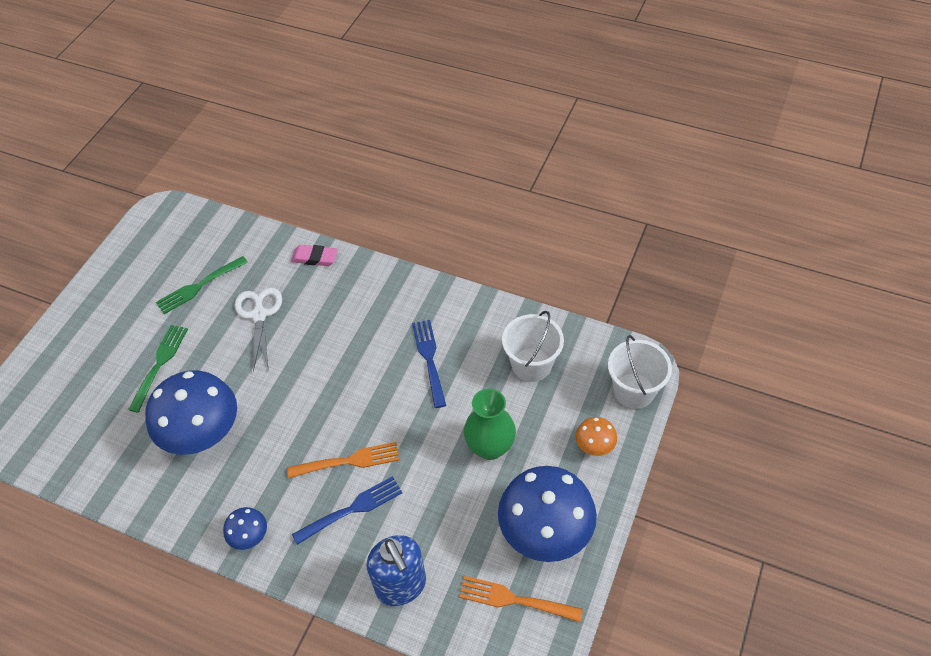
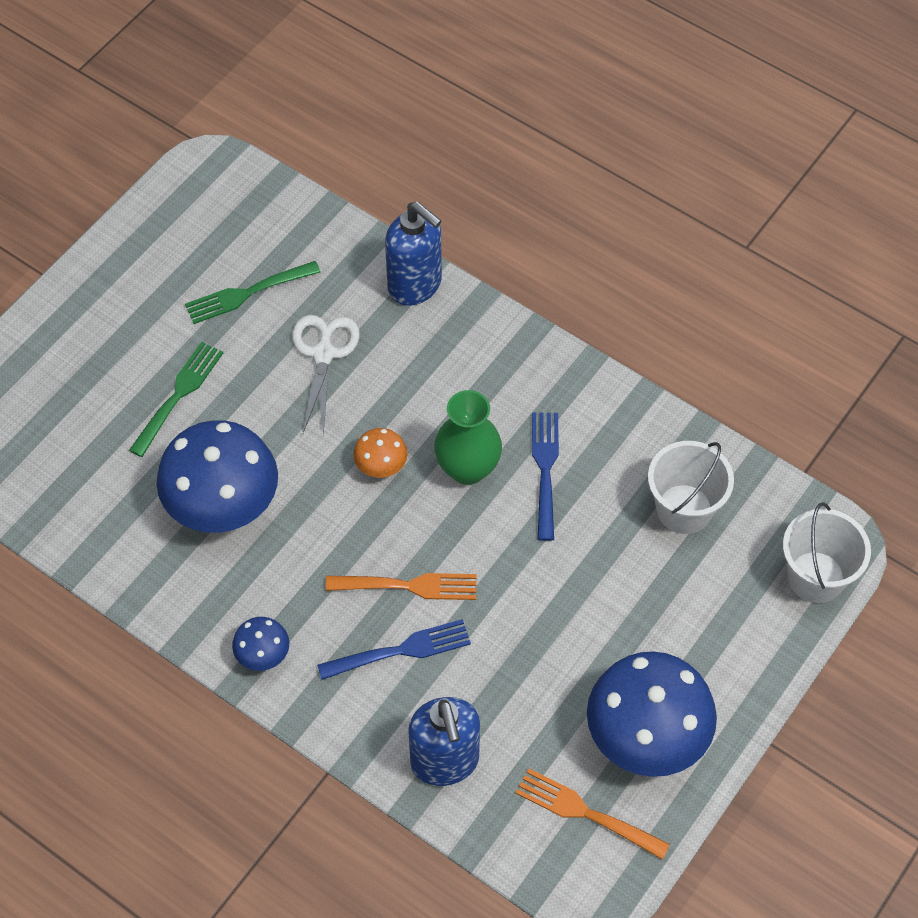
camera: 10 degrees right, 5 degrees up
pink eraser [291,245,338,266] -> blue soap dispenser [385,202,442,306]
green vase [464,388,516,460] -> green vase moved to [434,390,502,485]
orange mushroom [575,417,617,456] -> orange mushroom moved to [353,428,408,478]

